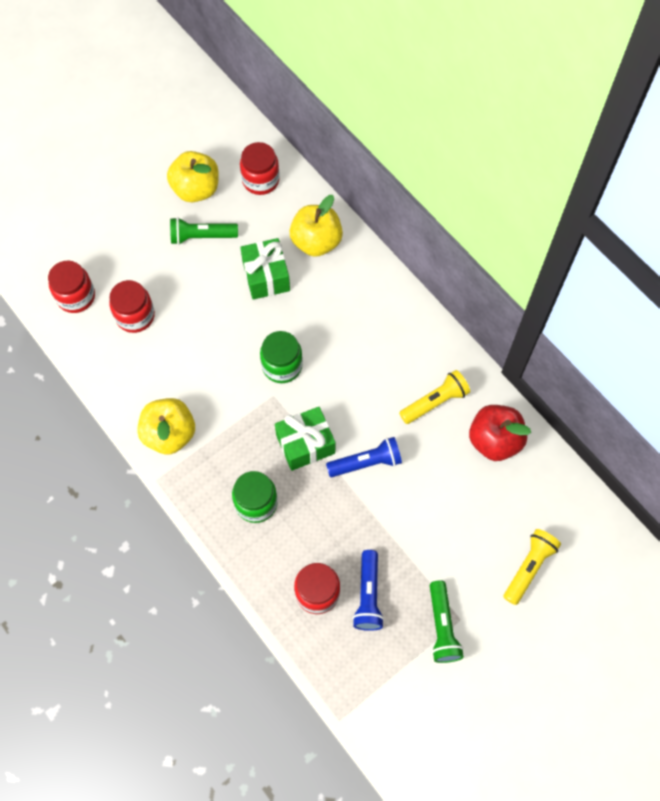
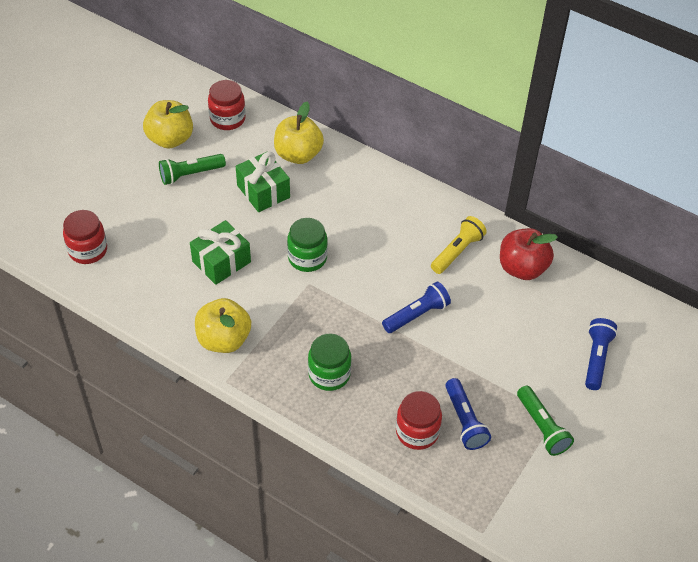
camera: 20 degrees left, 15 degrees down
red jar [109,280,155,333] -> none
green gift [275,407,335,471] -> green gift moved to [190,220,251,285]
yellow flashlight [504,529,561,605] -> blue flashlight [585,318,617,390]

